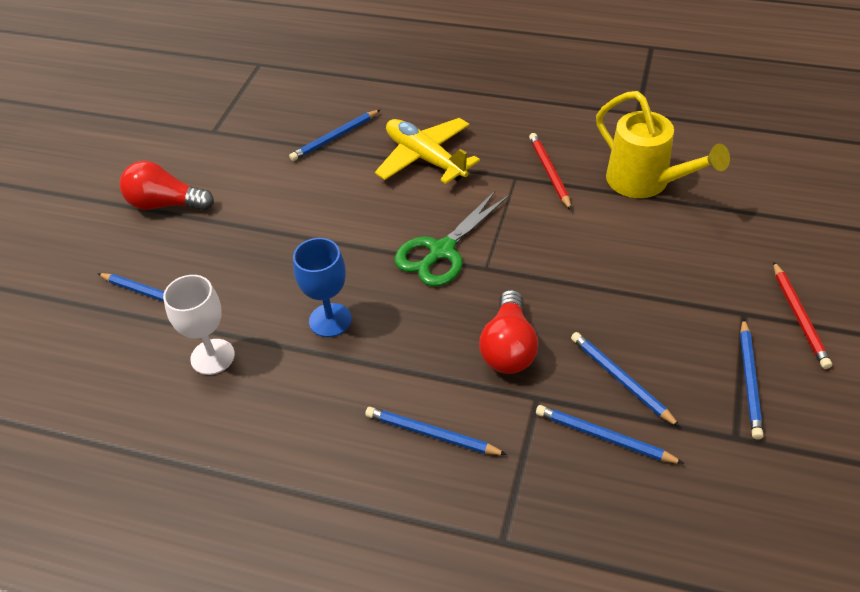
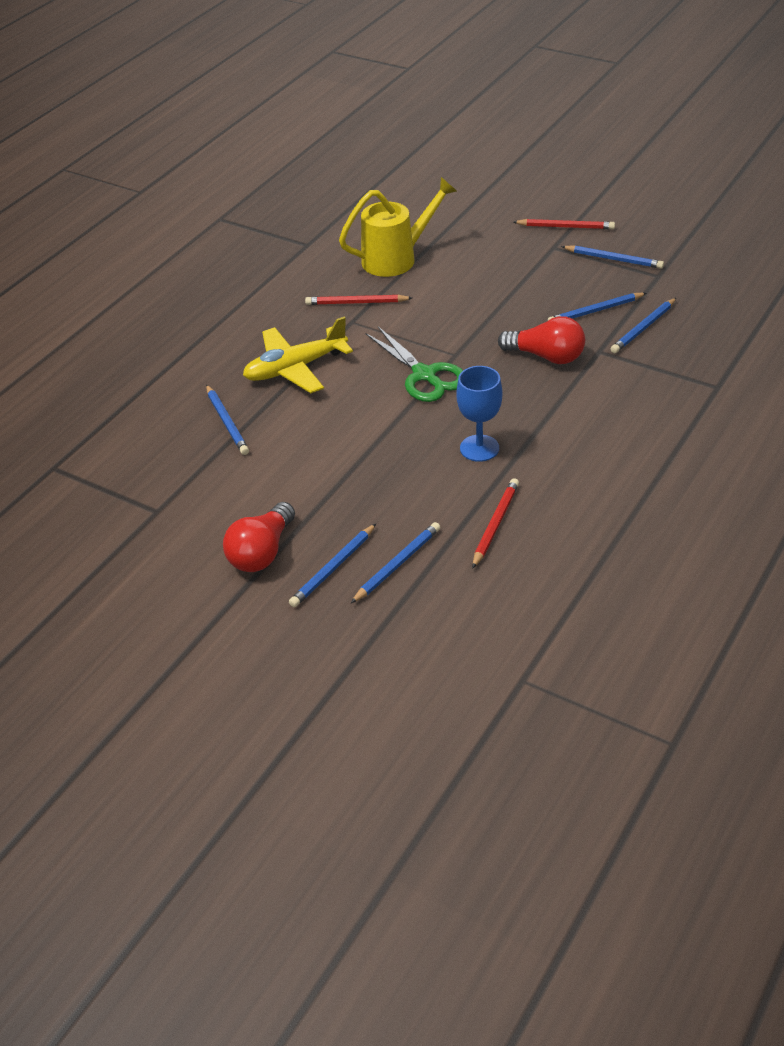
camera: 75 degrees left, 5 degrees down
white goblet [163,275,235,375] -> red pencil [472,478,519,569]
blue pencil [365,407,507,455] -> blue pencil moved to [289,524,376,607]

